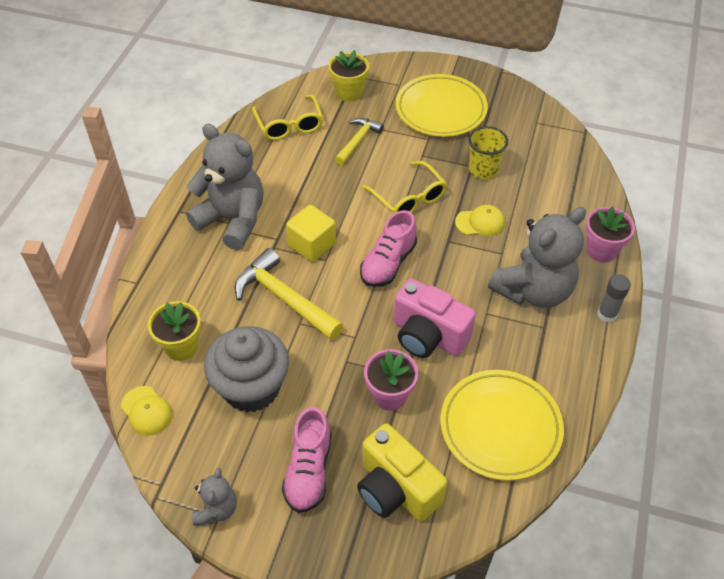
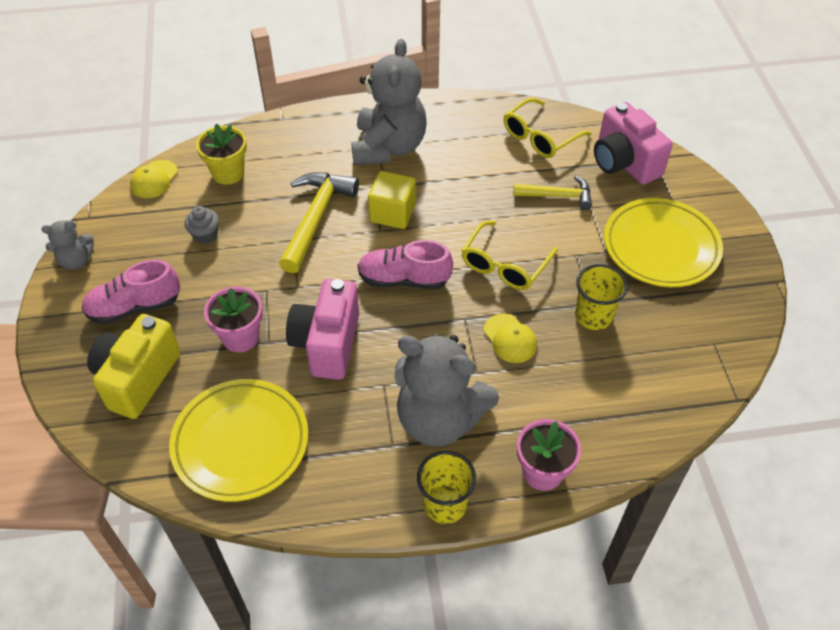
camera: 65 degrees right, 0 degrees up
grey cupcake [204,326,289,412] -> grey cupcake [184,206,219,244], size x0.43
yellow flower pot [328,50,369,102] -> pink camera [594,102,673,185]
grey glue stick [597,274,631,322] -> yellow cup [417,451,476,524]

